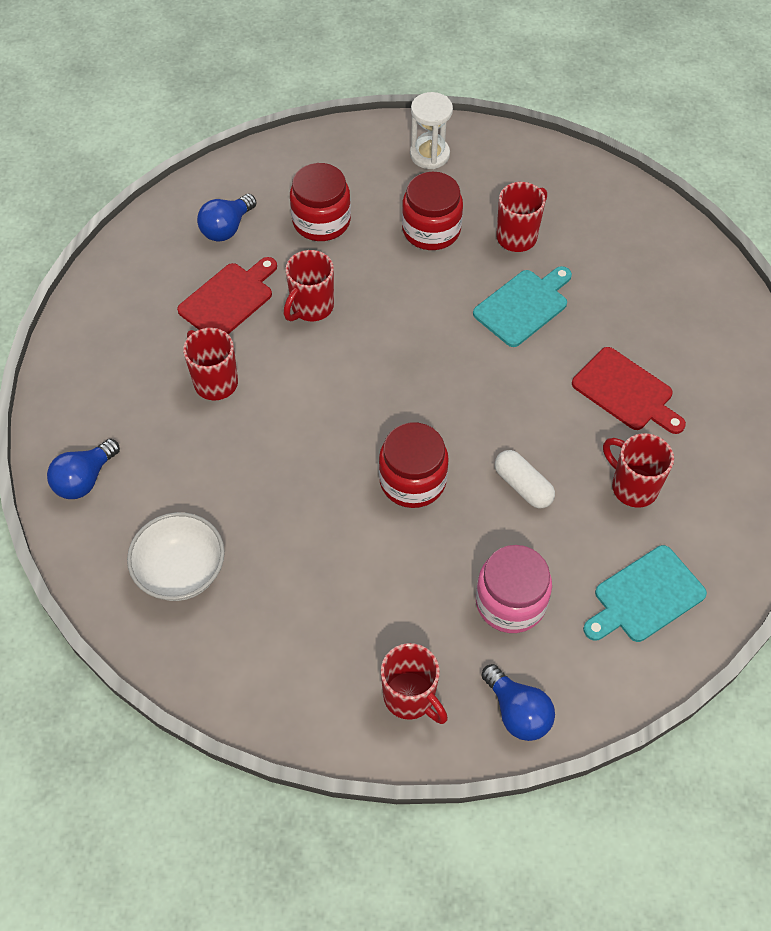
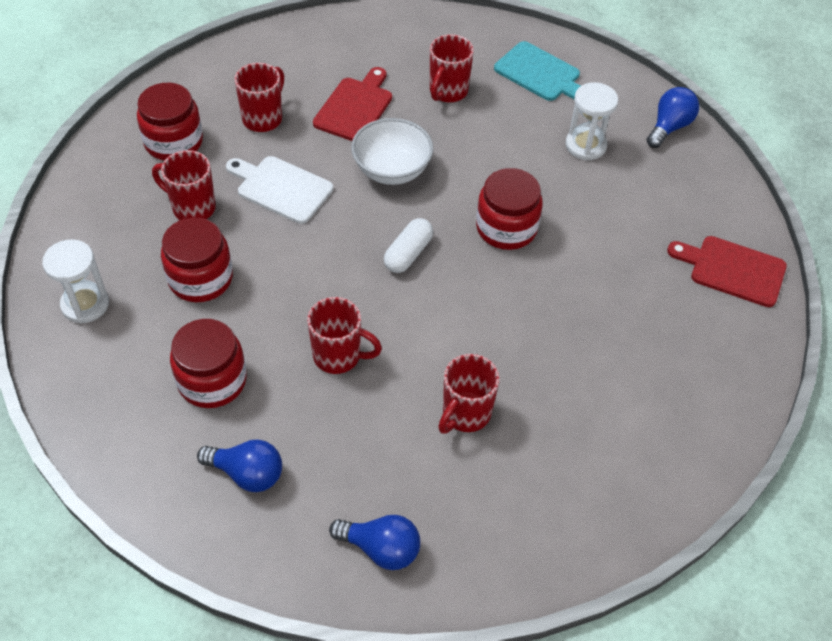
camera: 110 degrees left, 5 degrees down
blue light bulb [47,439,120,499] -> blue light bulb moved to [329,515,420,570]
white bowl [127,512,225,601] -> white bowl moved to [351,118,434,185]
red cutting board [177,257,277,334] -> red cutting board moved to [667,236,787,307]
red mug [381,643,448,724] -> red mug moved to [234,63,284,132]
turquoise cutting board [473,266,572,347] -> white cutting board [226,156,333,224]
pink jar [476,545,552,633] -> white hourglass [565,82,618,161]
white capsule [495,450,555,508] -> white capsule moved to [384,218,433,273]
none -> red jar [137,83,203,161]

